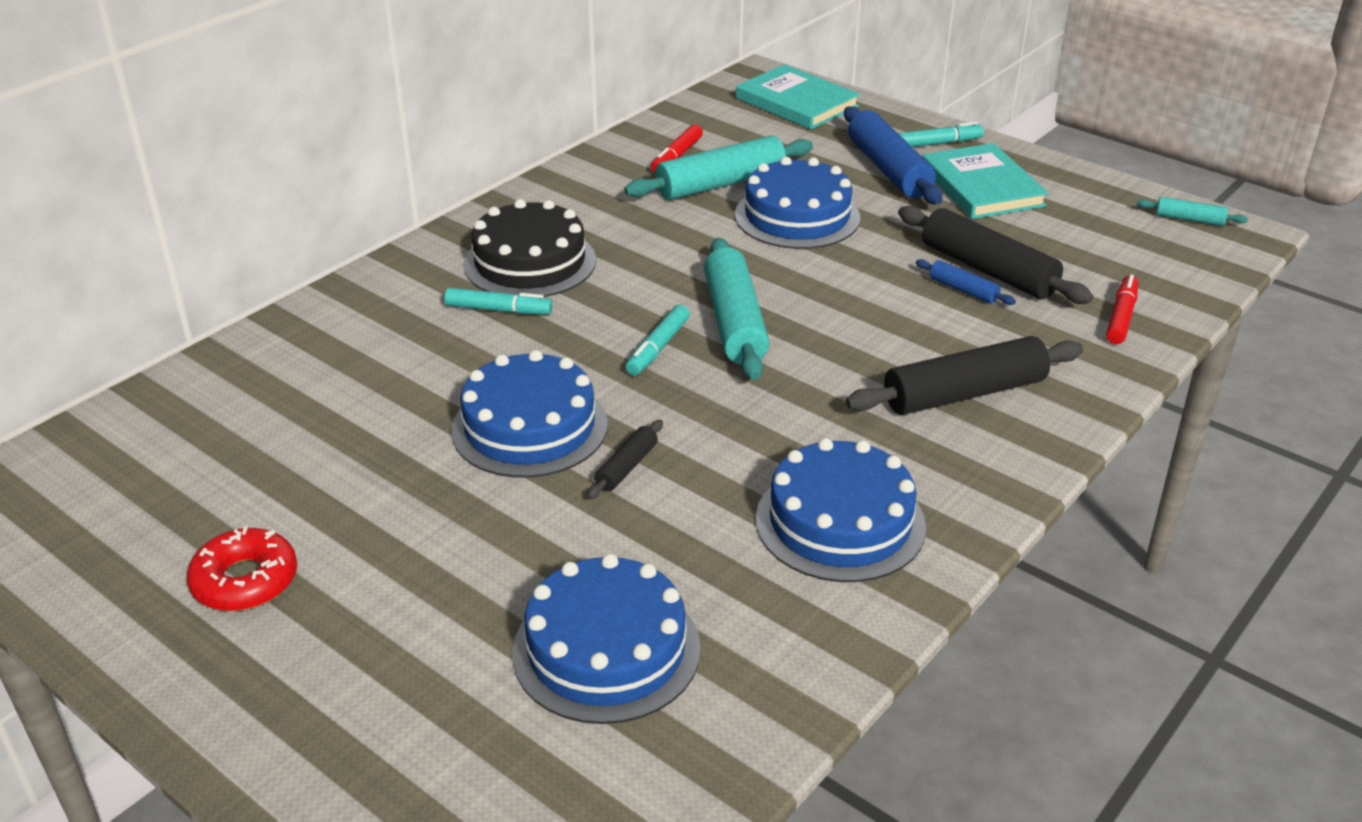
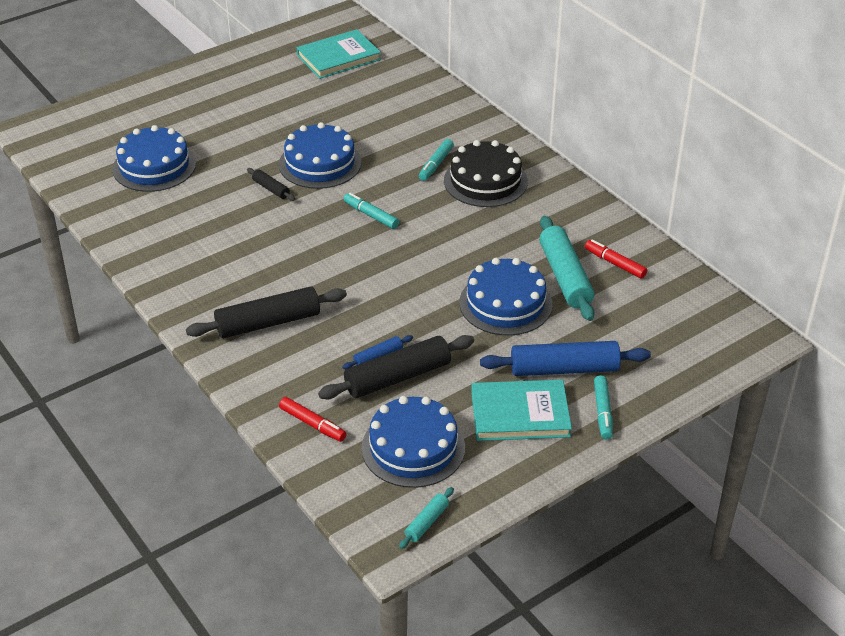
camera: 105 degrees right, 5 degrees up
red donut [186,527,297,611] -> none
turquoise rolling pin [704,238,769,380] -> none
turquoise book [736,64,860,130] -> turquoise book moved to [297,29,381,79]
blue cake [756,438,926,582] -> blue cake moved to [362,396,465,488]
black rolling pin [846,336,1083,415] -> black rolling pin turned 75 degrees clockwise [186,286,347,338]

